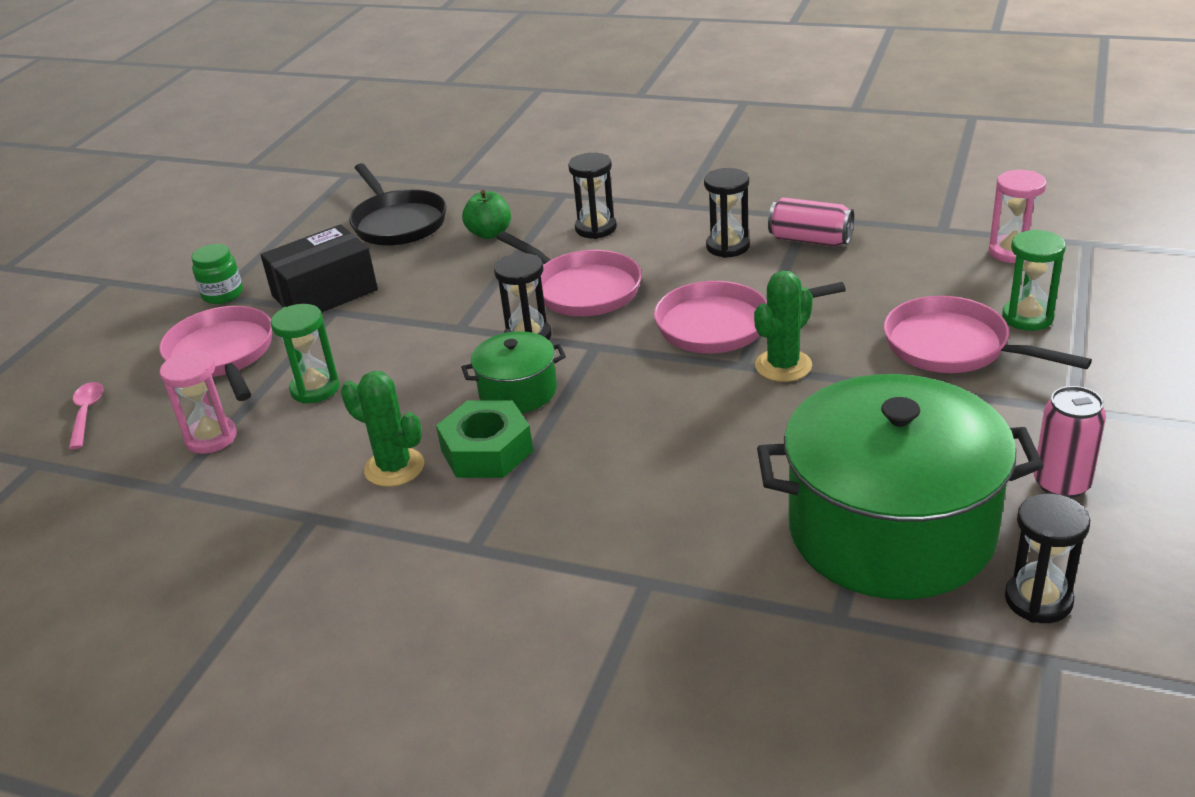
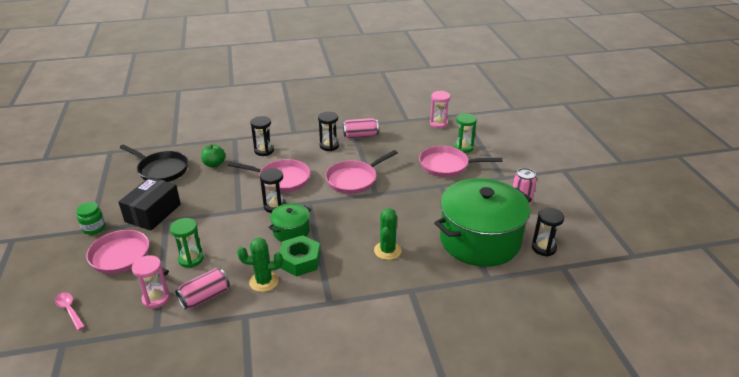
camera: 35 degrees left, 0 degrees up
green cactus [754,271,813,382] -> green cactus moved to [374,208,401,260]
none -> pink can [175,268,230,310]

